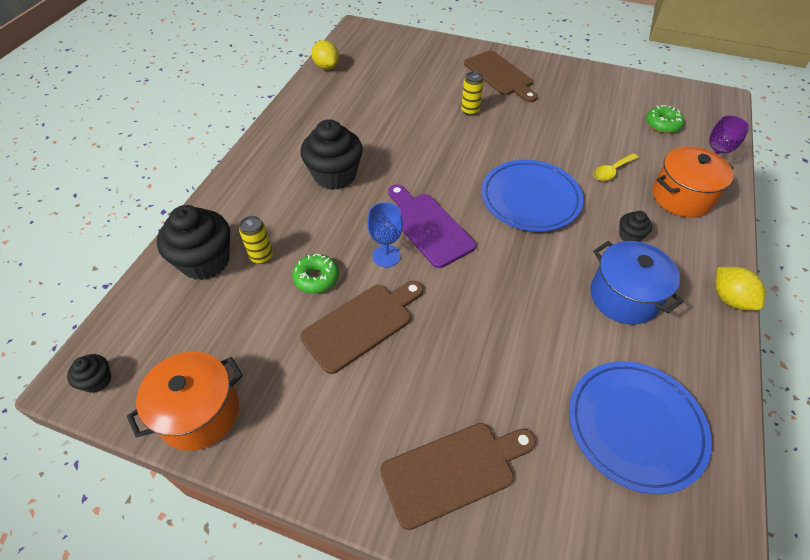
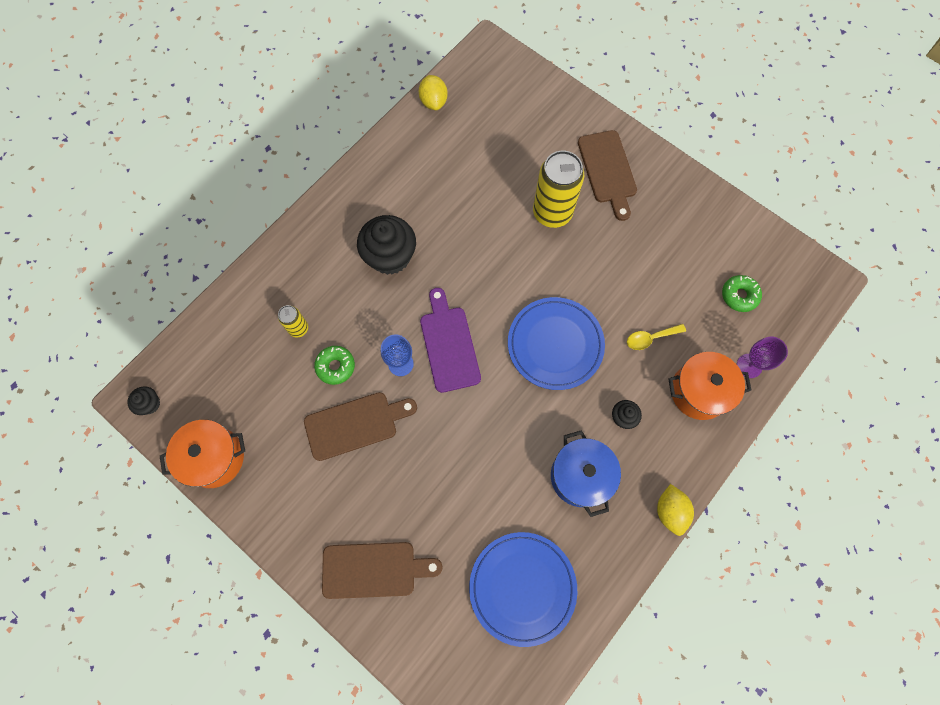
camera: 20 degrees right, 20 degrees up
black cupcake [157,205,230,280] -> none
yellow can [461,72,484,116] -> yellow can [533,151,584,228], size x2.03

